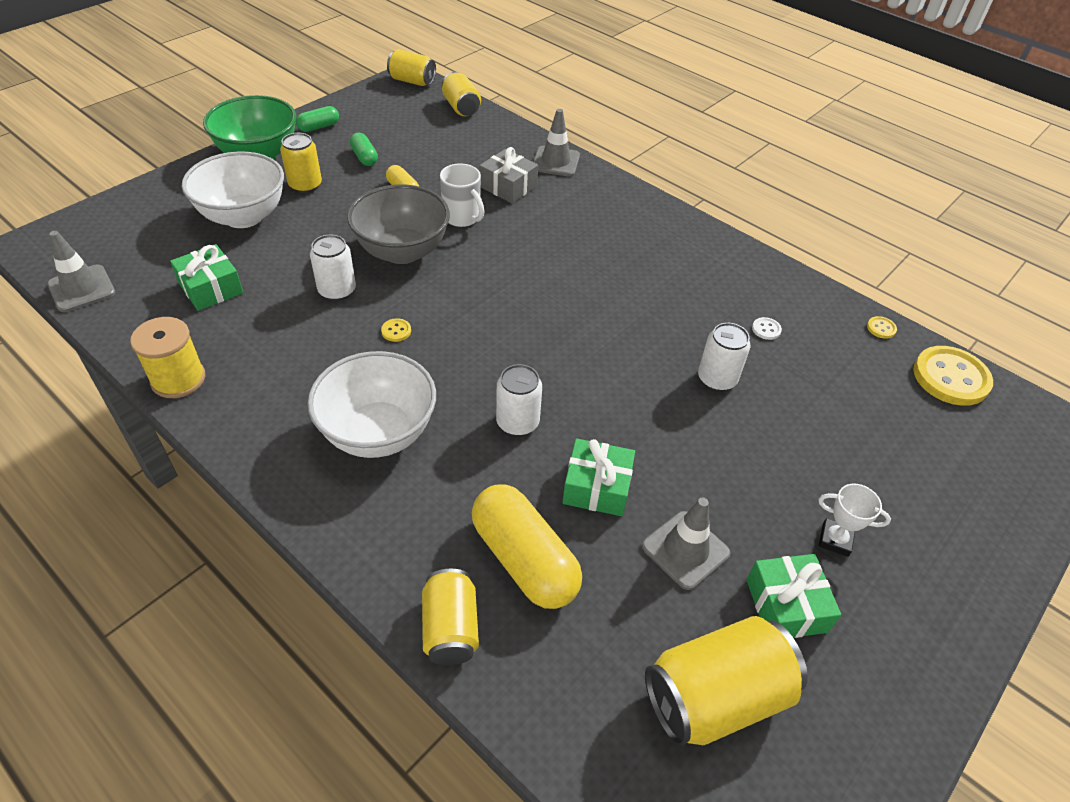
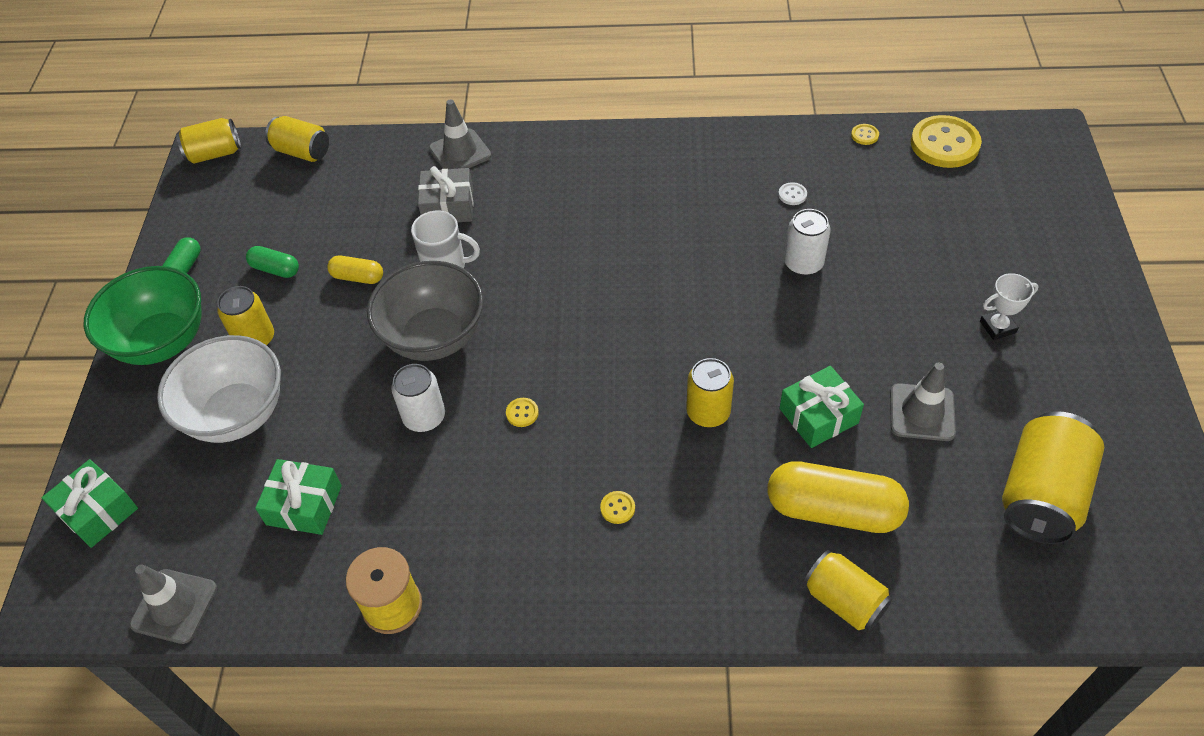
camera: 35 degrees left, 5 degrees up
white bowl [308,351,436,458] -> yellow button [600,491,635,524]
white can [496,364,542,436] -> yellow can [686,358,734,427]
green gift [746,554,841,638] -> green gift moved to [41,459,138,548]

